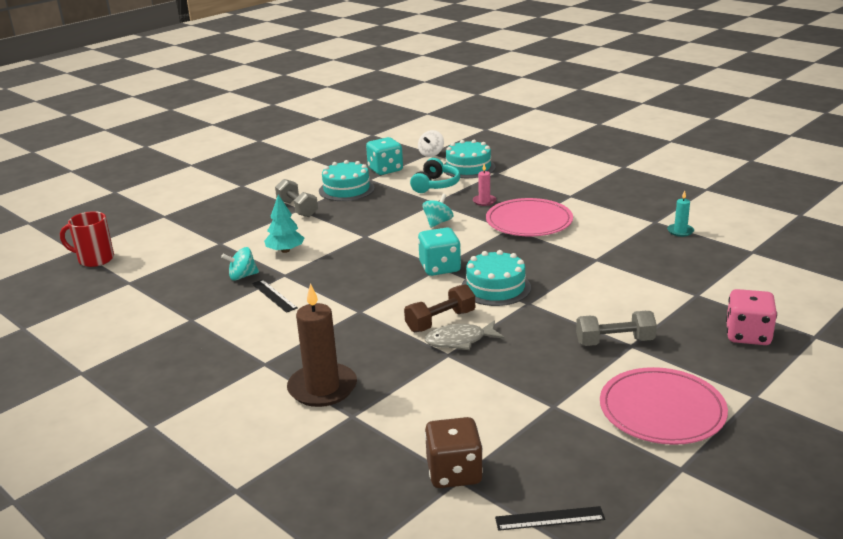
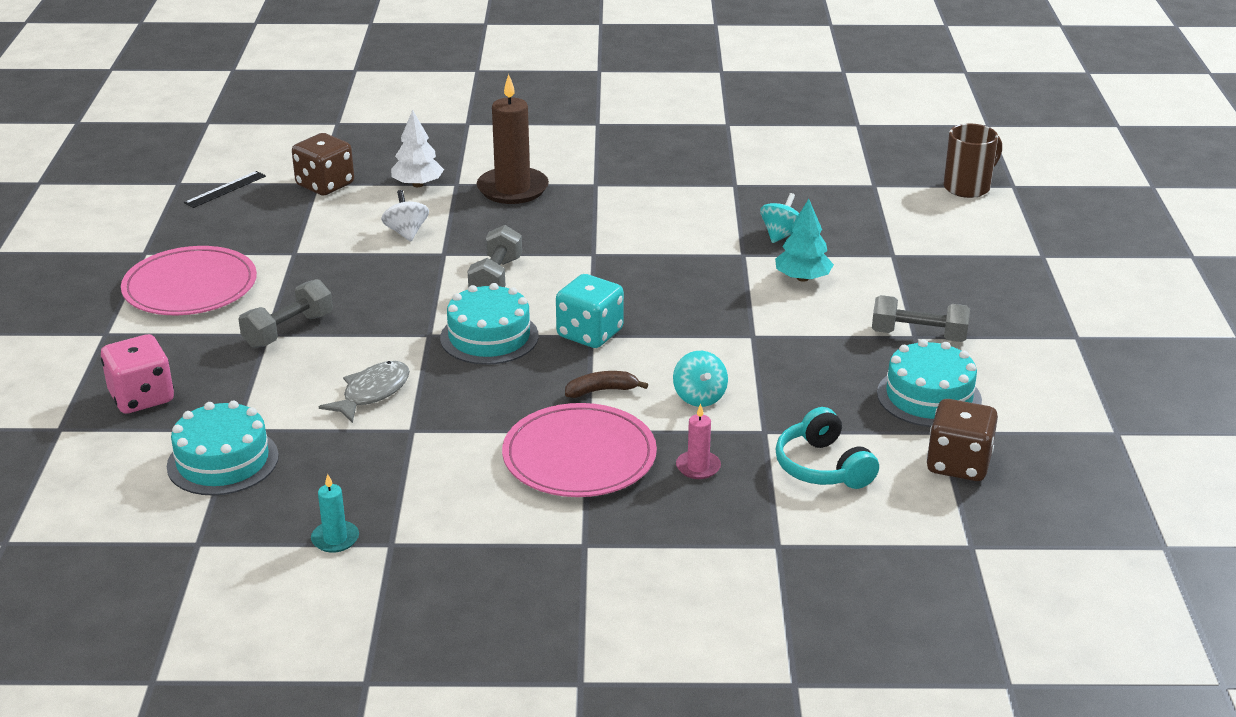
camera: 135 degrees right, 5 degrees up
red mug [60,211,114,267] -> brown mug [944,123,1002,198]
black ruler [252,280,298,313] -> none
turquoise dice [366,137,403,175] -> brown dice [926,399,998,481]
brown dumbbell [404,284,475,332] -> grey dumbbell [467,225,522,288]
white spinning top [418,130,444,157] -> white spinning top moved to [381,190,429,241]
grey fish [425,320,504,350] -> grey fish moved to [319,361,410,423]
turquoise cake [444,140,496,178] -> turquoise cake moved to [167,400,279,496]
none -> white tree [391,110,444,187]
none -> brown banana [565,371,648,398]

